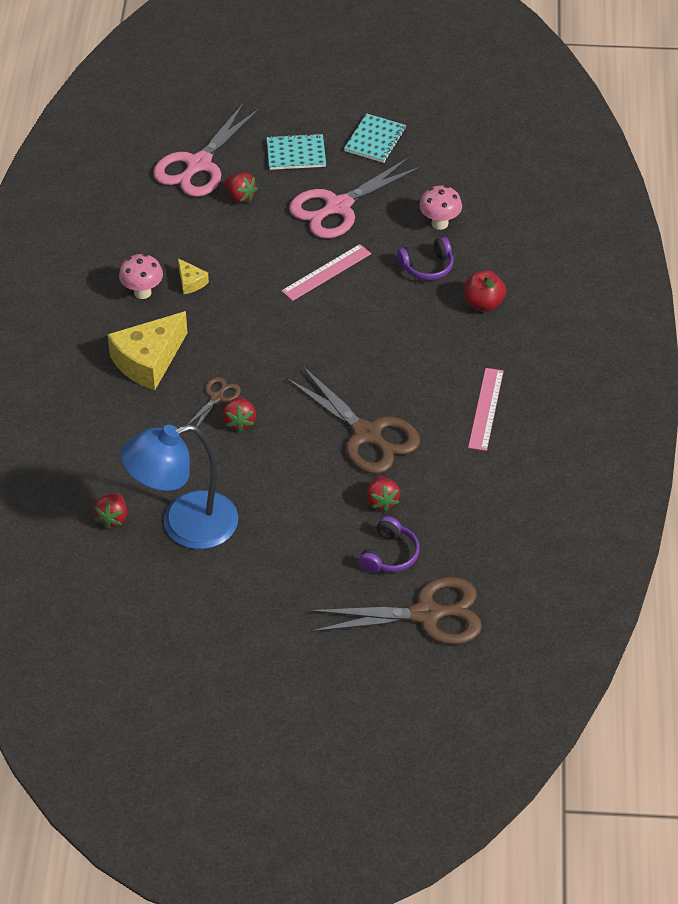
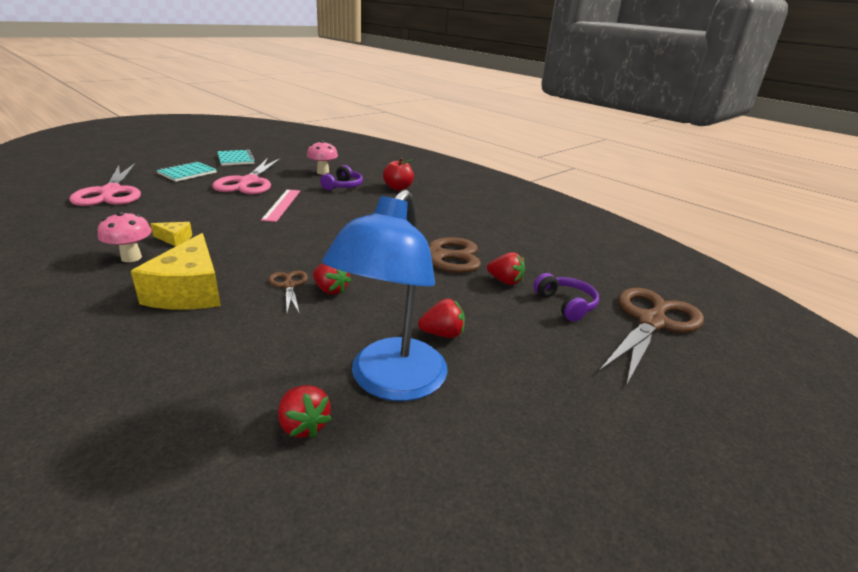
camera: 50 degrees left, 20 degrees down
red strawberry [224,173,258,203] -> red strawberry moved to [418,299,465,338]
pink ruler [468,368,504,451] -> none

